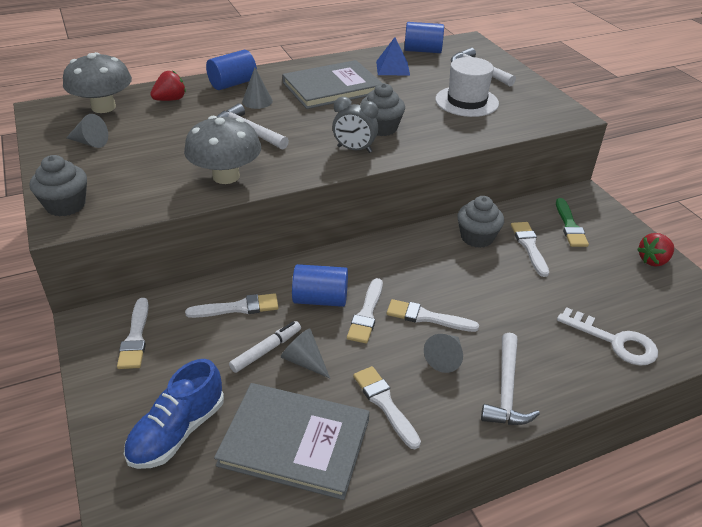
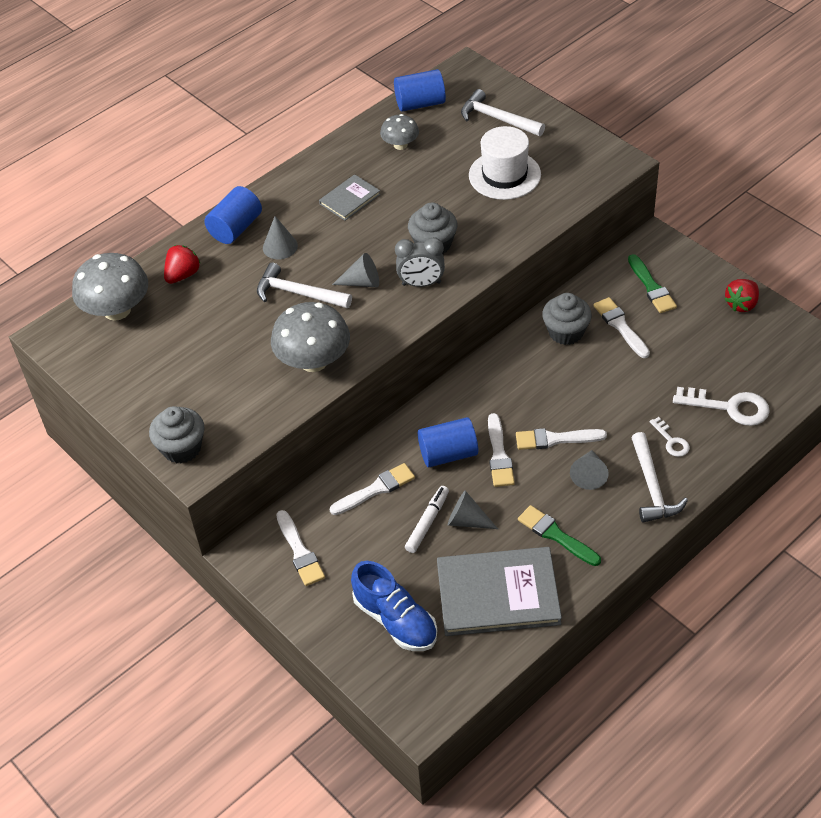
camera: 15 degrees left, 10 degrees up
grey cone [66,114,108,148] -> grey cone moved to [332,253,379,287]
blue shoe [124,359,224,469] -> blue shoe turned 60 degrees counterclockwise [351,561,437,651]
grey book [282,60,382,109] -> grey book [319,174,381,221], size x0.51
white brush [353,366,421,449] -> green brush [518,505,601,566]
blue pyramid [376,37,410,76] -> grey mushroom [380,114,419,150]
none -> white key [650,417,690,457]

